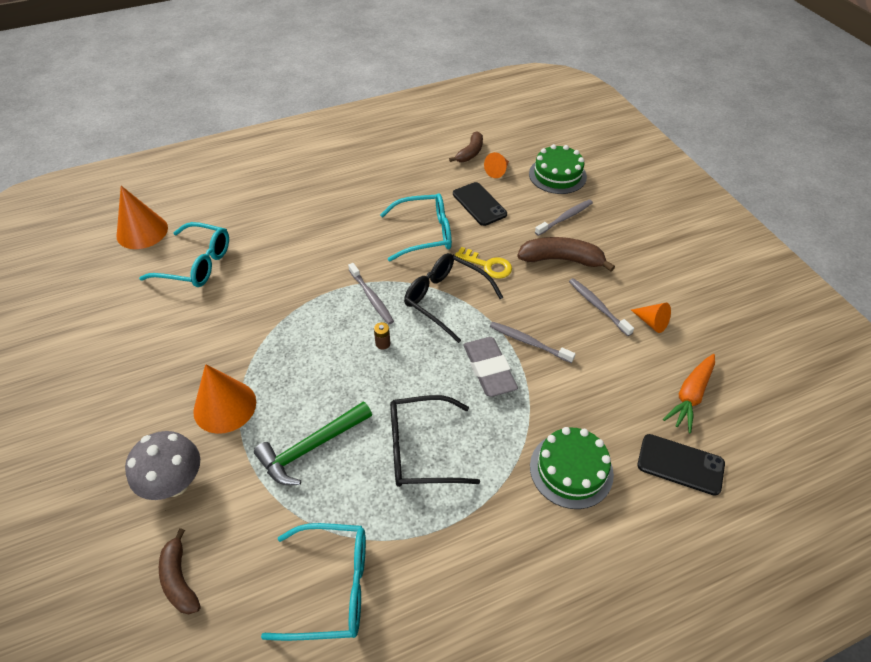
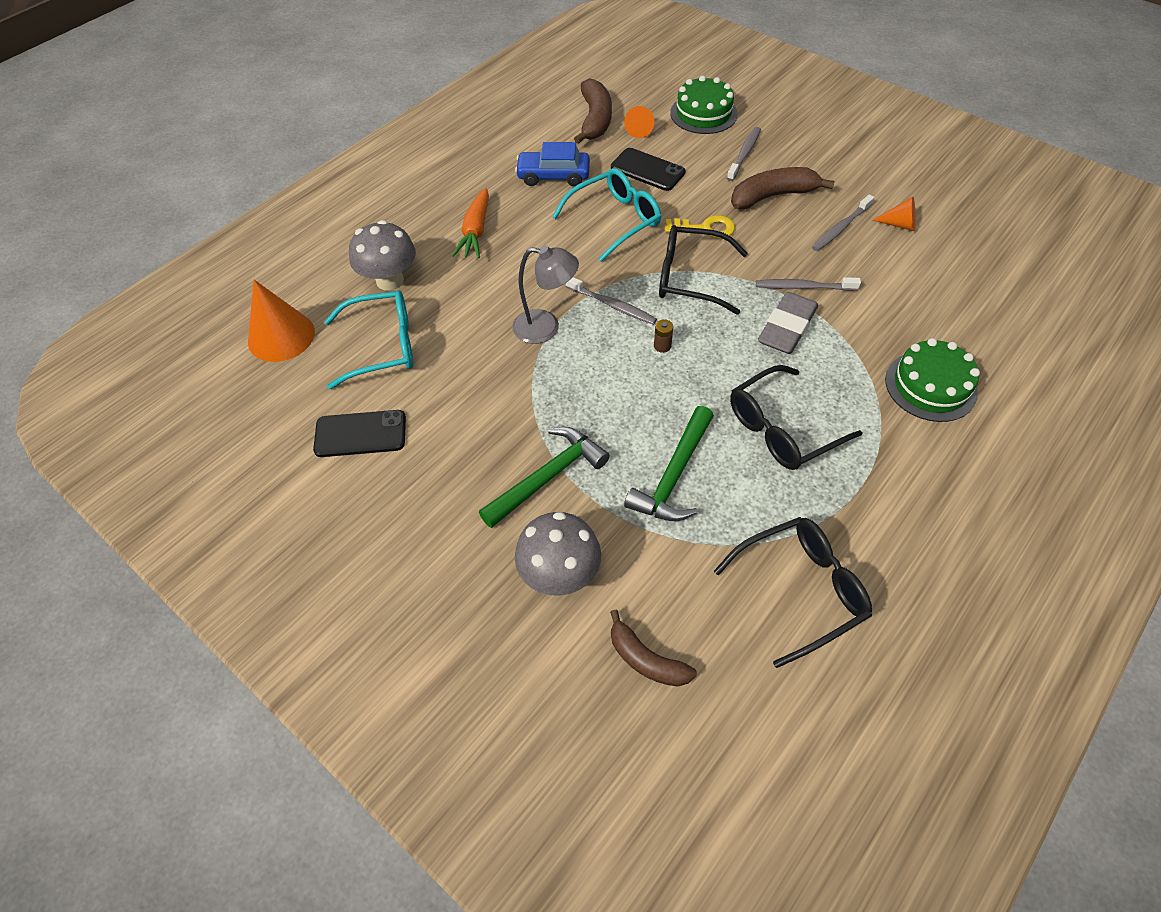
camera: 25 degrees left, 5 degrees up
orange cone [193,364,256,434] -> green hammer [479,427,610,528]
turquoise glasses [261,523,366,641] -> black glasses [714,517,872,668]
brown banana [449,131,483,162] -> brown banana [574,78,612,144], size x1.51
grey eraser [464,337,518,397] -> grey eraser turned 75 degrees clockwise [758,292,818,354]
grey toothbrush [569,278,634,336] -> grey toothbrush turned 75 degrees counterclockwise [812,194,874,251]
black phone [637,434,725,496] -> black phone moved to [313,410,406,457]
orange carrot [663,354,715,433] -> orange carrot moved to [452,188,489,258]
none -> grey mushroom [349,220,416,290]
none -> grey lamp [512,245,579,344]
none -> blue car [515,142,590,187]

